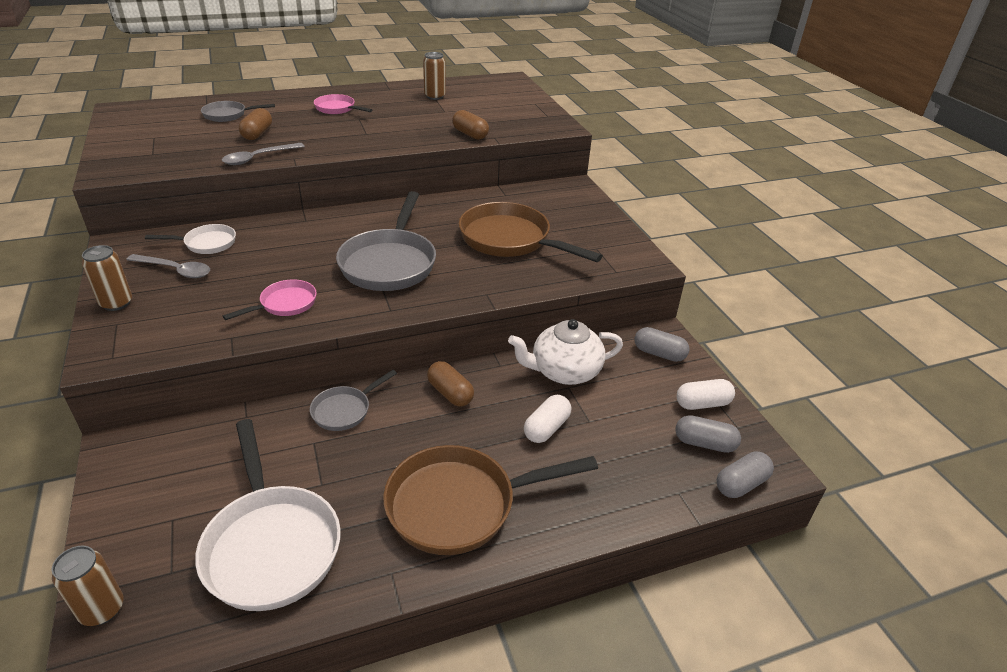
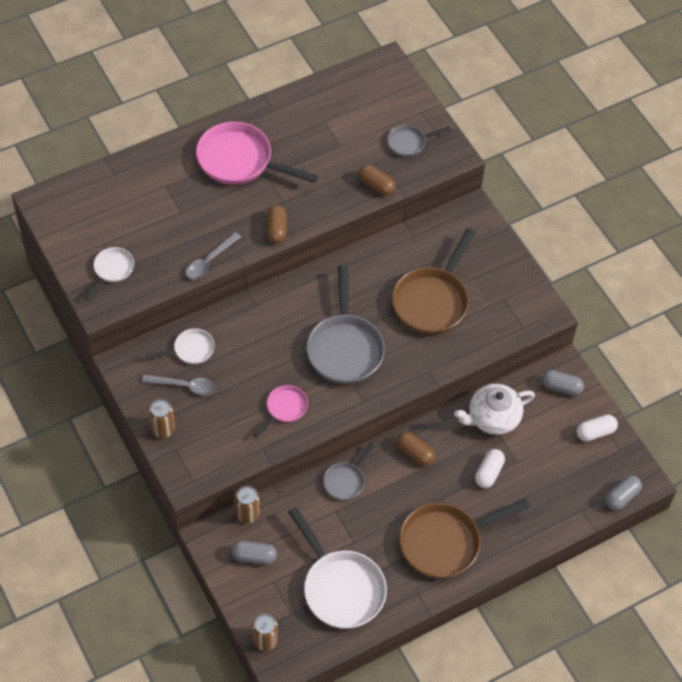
camera: 10 degrees left, 20 degrees up
grey pan [201,101,275,122] -> grey pan moved to [387,125,451,157]
brown capsule [239,108,272,140] -> brown capsule moved to [267,205,287,244]
pink pan [314,94,372,114] -> pink pan [196,122,318,185], size x1.93
brown can [423,52,446,100] -> brown can moved to [235,486,260,523]
brown pan [459,202,603,262] -> brown pan turned 90 degrees counterclockwise [392,228,476,335]
grey capsule [675,415,741,453] -> grey capsule moved to [232,541,277,565]
none -> white pan [84,247,134,299]

